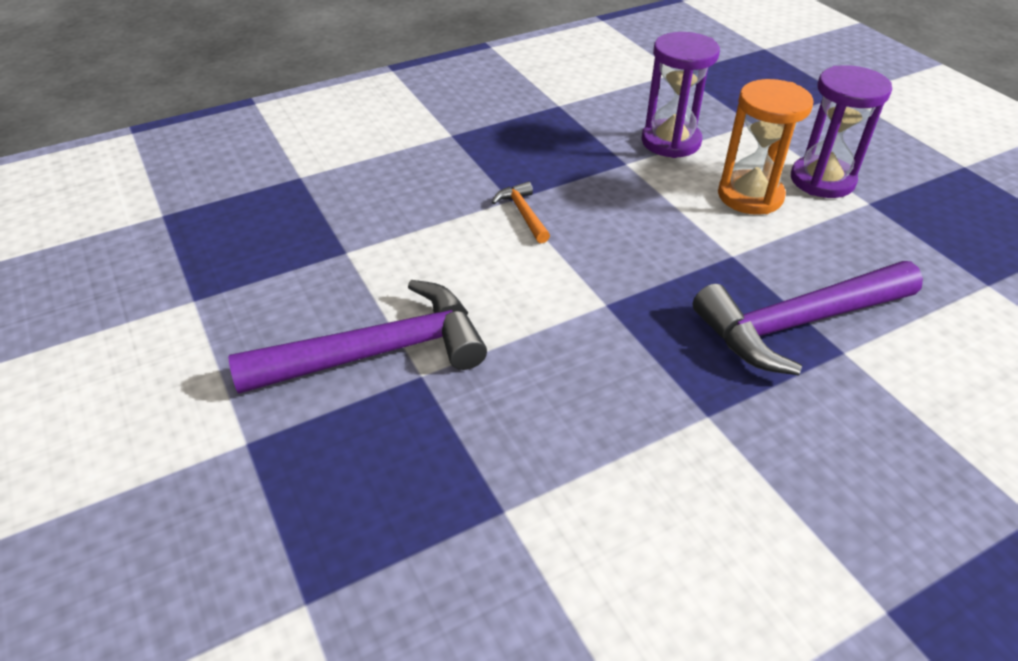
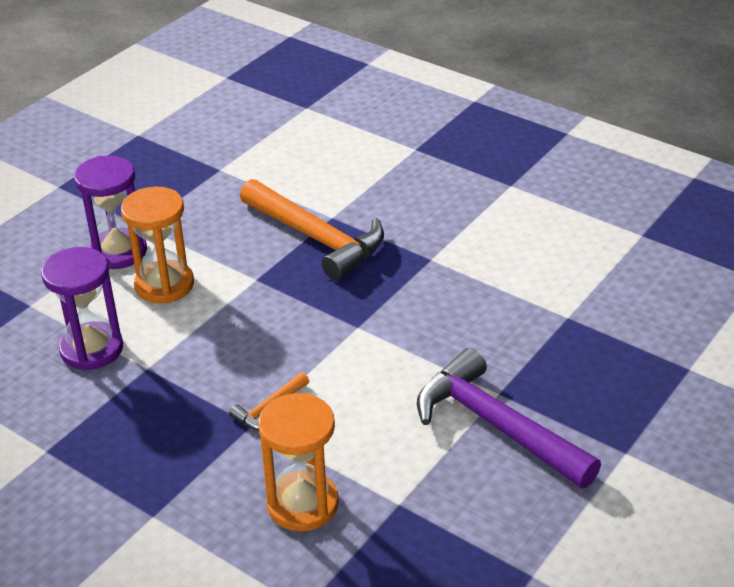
camera: 115 degrees left, 5 degrees down
purple hammer [693,261,923,375] -> orange hammer [240,179,384,281]
none -> orange hourglass [258,393,339,532]

